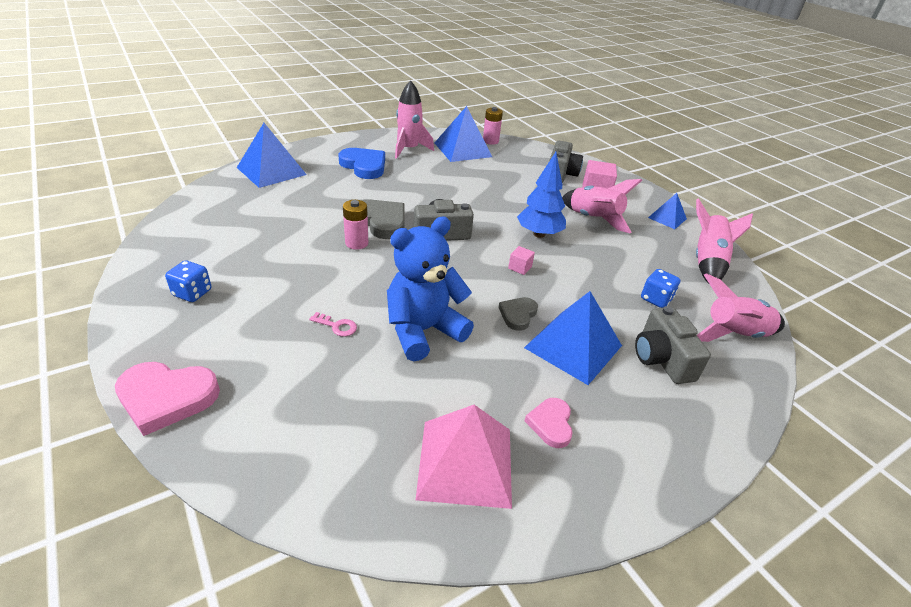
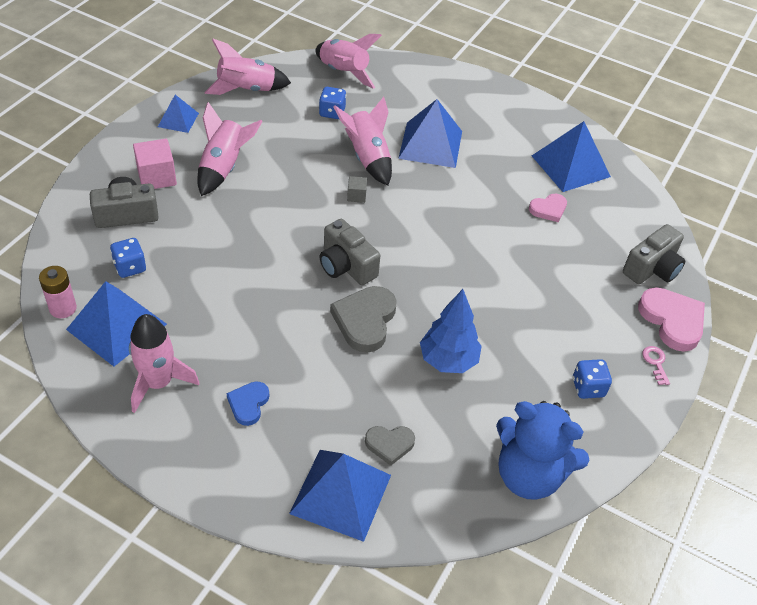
camera: 120 degrees left, 10 degrees up
pink key [309,312,357,336] -> pink key moved to [642,346,670,385]
blue heart [339,148,385,179] -> blue heart [226,381,269,426], size x0.59
pink battery [343,200,368,250] -> none
blue teddy bear [387,216,474,361] -> blue teddy bear moved to [496,401,589,500]
pink pyramid [416,405,512,509] -> blue pyramid [532,121,611,192]
grey heart [498,297,538,331] -> grey heart moved to [365,426,415,466]
pink cube [508,246,535,275] -> grey cube [347,176,367,203]
blue tree [517,152,566,238] -> blue tree moved to [420,289,482,373]
pink heart [525,398,573,448] -> pink heart moved to [529,194,567,222]
grey camera [635,306,711,384] -> grey camera moved to [623,224,685,284]
none -> blue dice [110,238,146,278]
none -> pink rocket [333,97,392,185]

